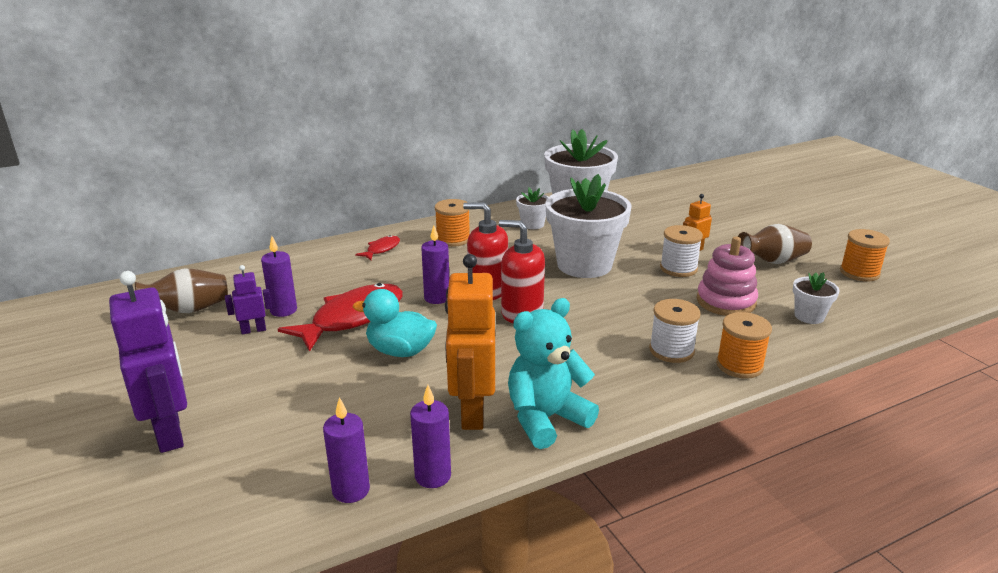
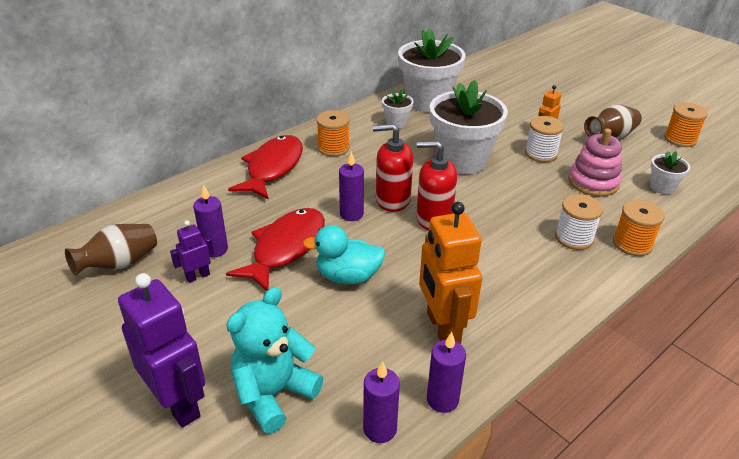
camera: 15 degrees left, 10 degrees up
red fish [355,235,400,260] -> red fish [228,135,303,200], size x2.11
turquoise teddy bear [508,298,599,449] -> turquoise teddy bear moved to [226,287,323,433]

